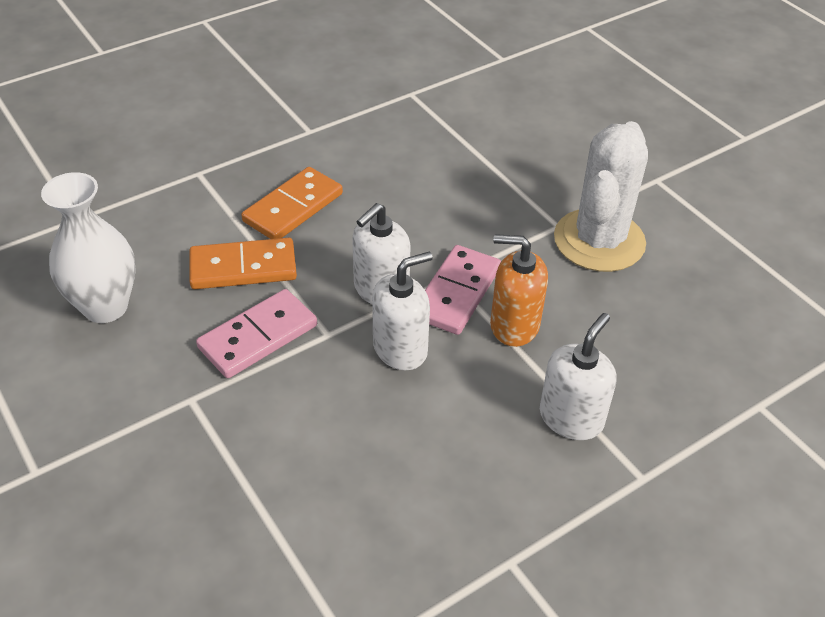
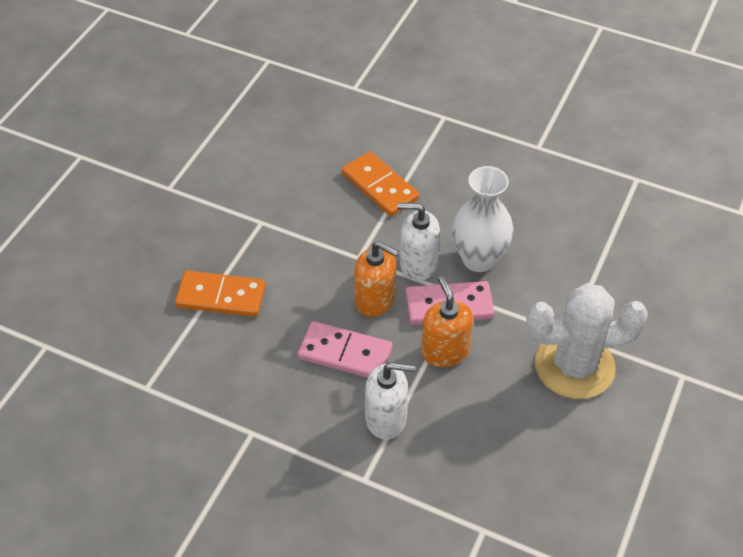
camera: 60 degrees right, 5 degrees up
white vase [41,172,136,323] -> white vase moved to [452,166,514,272]
pink domino [196,289,317,378] -> pink domino moved to [298,321,393,378]
orange domino [241,167,343,239] -> orange domino moved to [175,270,266,317]
white soap dispenser [372,252,433,370] -> orange soap dispenser [354,241,399,317]

